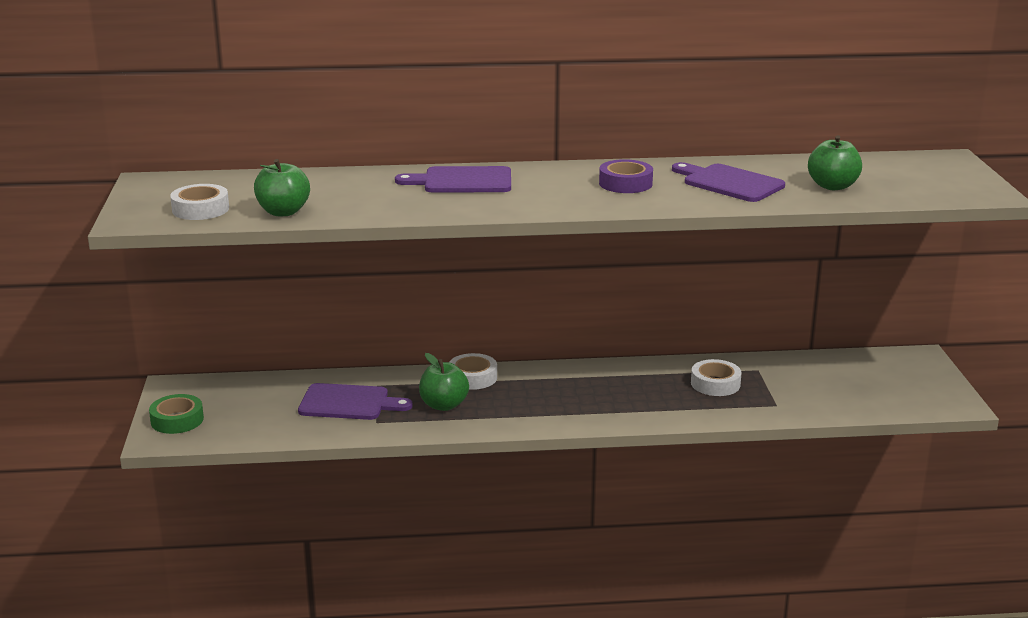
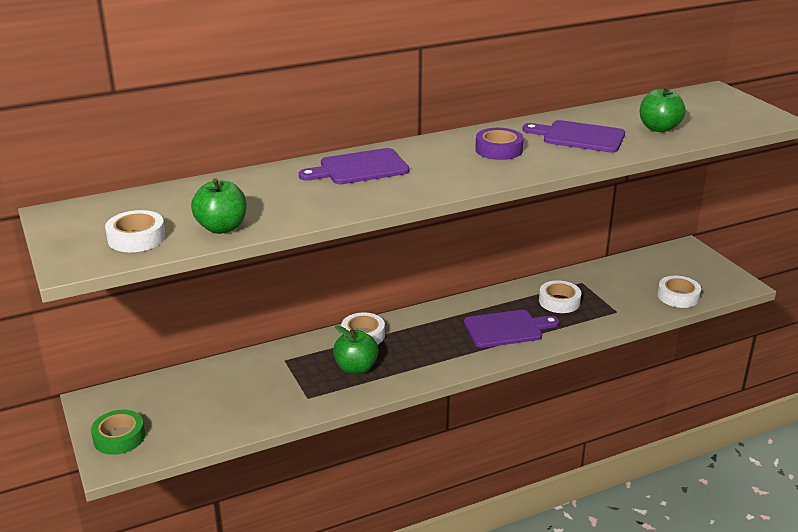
camera: 20 degrees left, 5 degrees up
purple cutting board [298,383,413,420] -> purple cutting board moved to [464,310,559,348]
none -> white tape [657,276,701,308]

